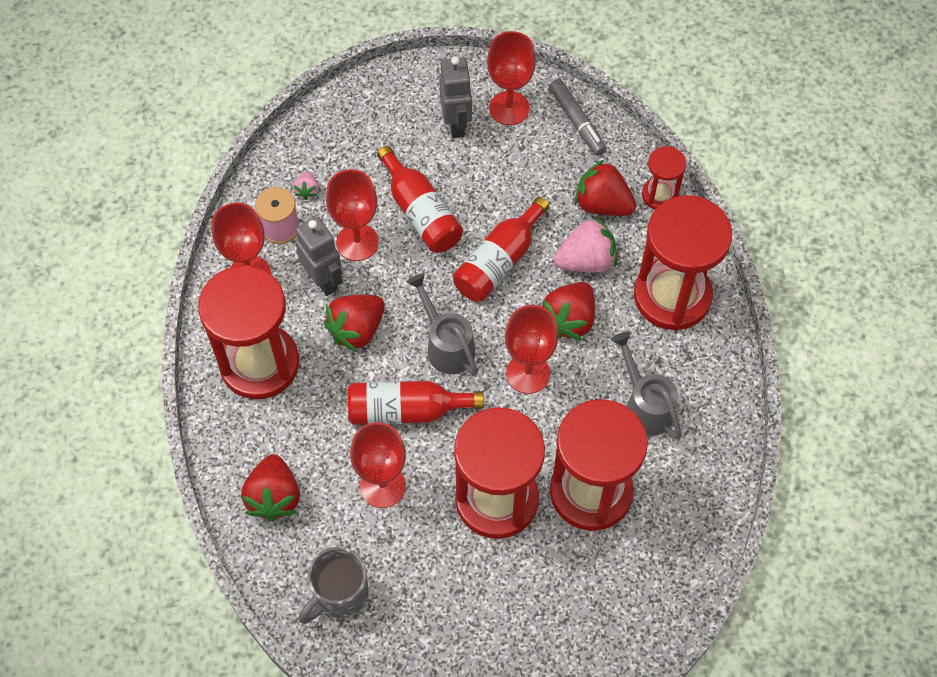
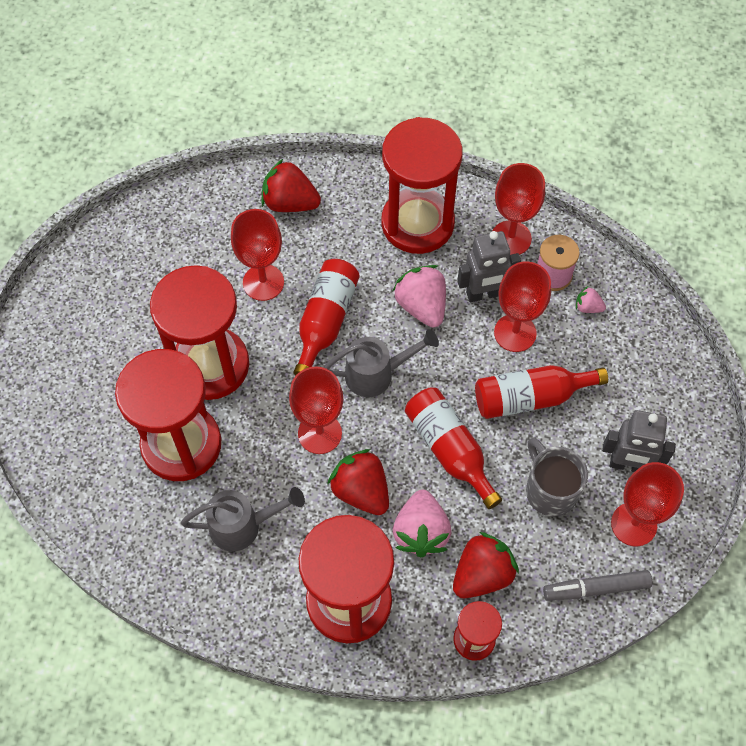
camera: 110 degrees right, 0 degrees up
grey mug [298,547,368,624] -> grey mug moved to [526,438,588,517]
red strawberry [324,295,385,352] -> pink strawberry [393,265,446,327]

